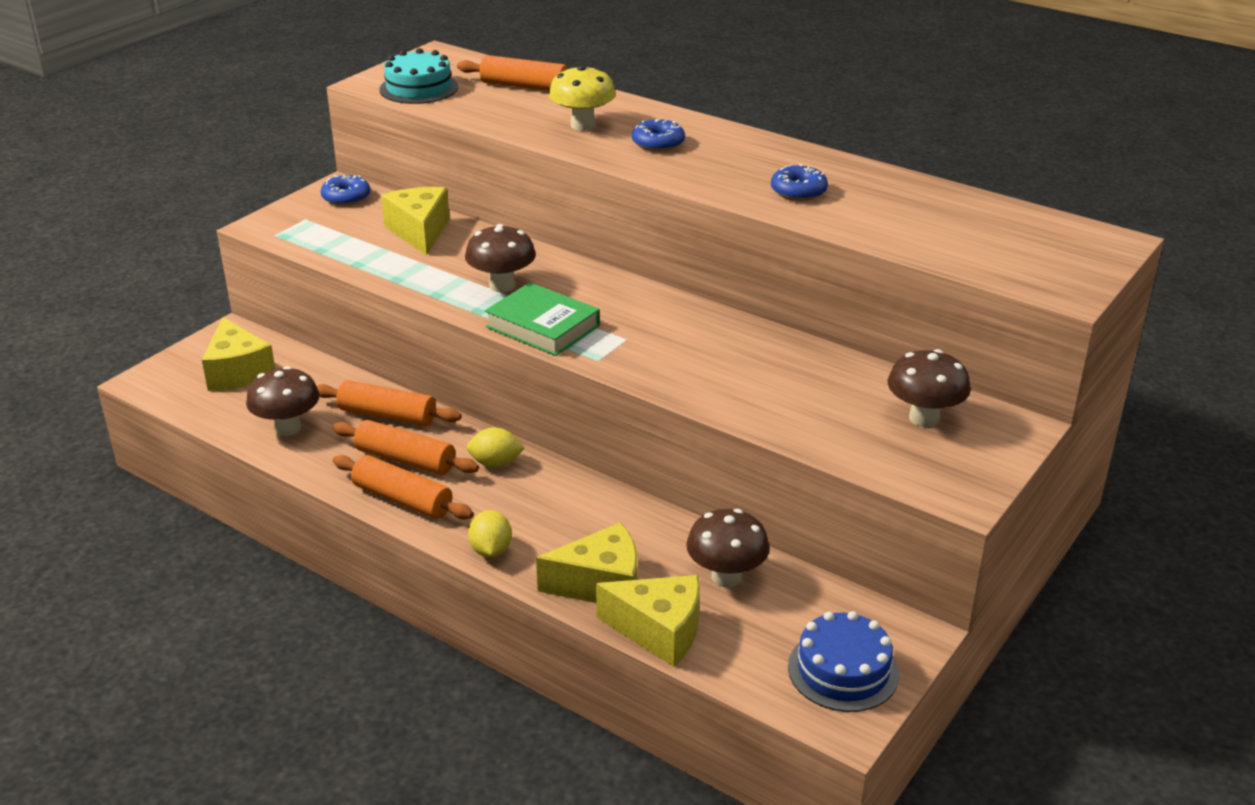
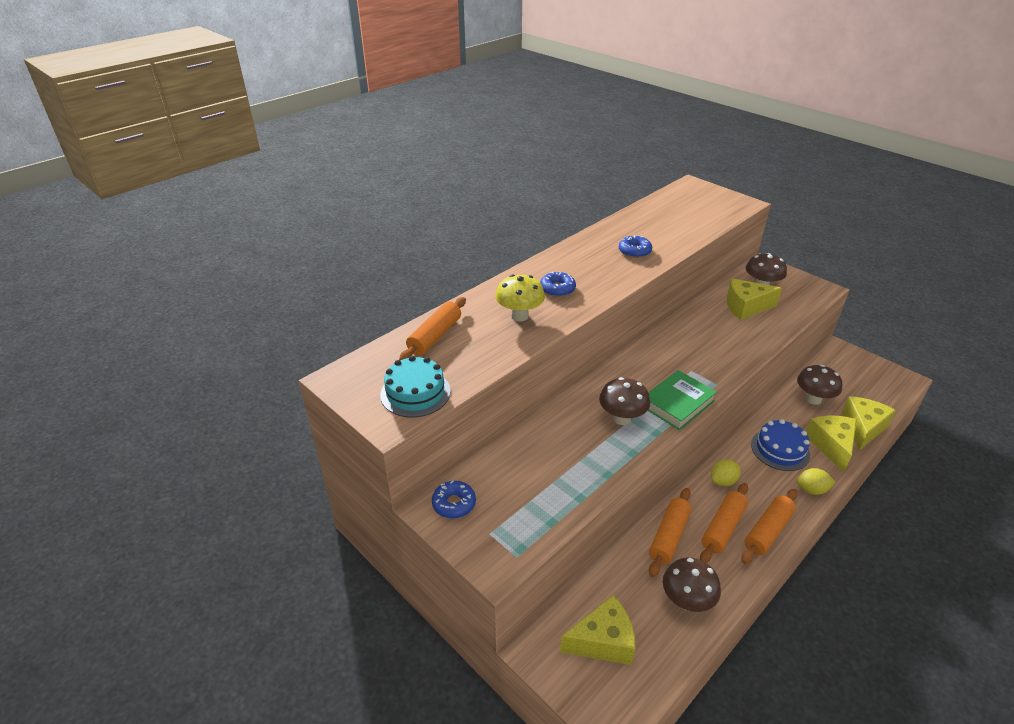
camera: 80 degrees left, 5 degrees up
yellow cheese [381,187,450,256] -> yellow cheese moved to [727,279,782,320]
yellow lemon [467,427,525,468] -> yellow lemon turned 45 degrees clockwise [711,459,741,486]
blue cake [788,611,899,712] -> blue cake moved to [751,419,810,471]

